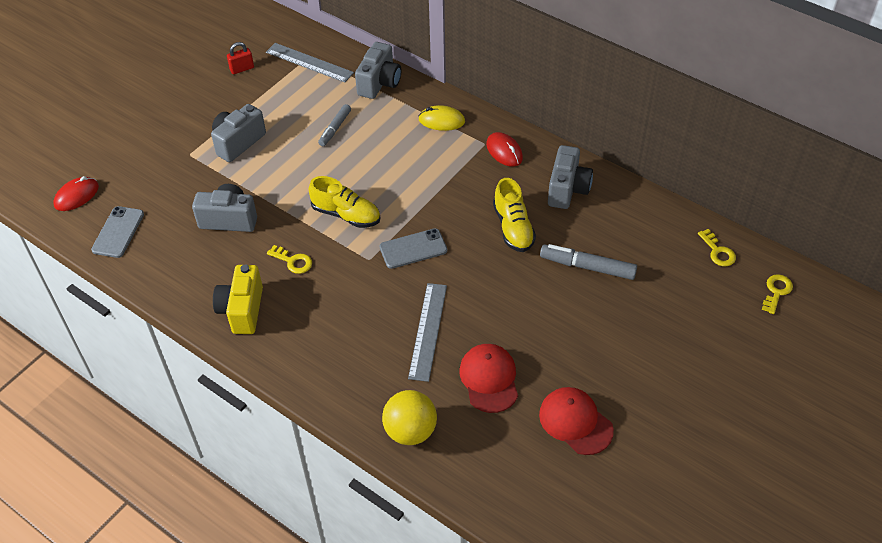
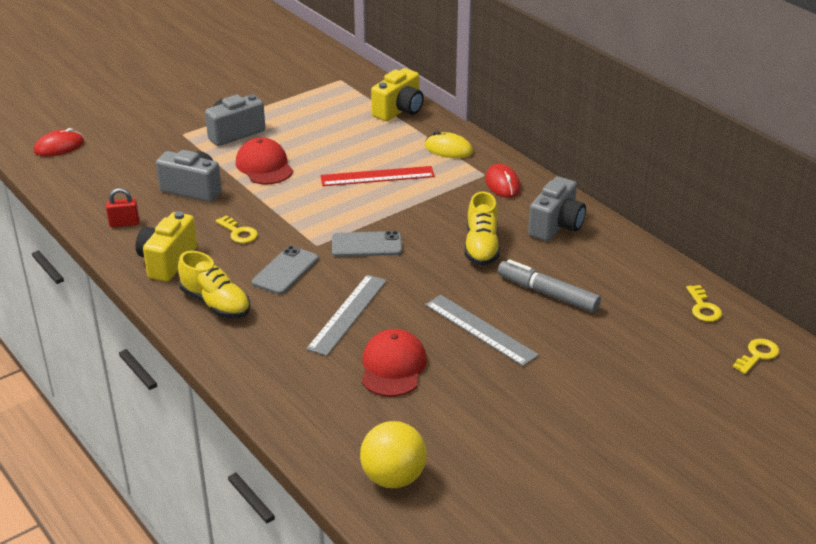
camera: 15 degrees right, 15 degrees down
grey phone [91,206,144,258] -> grey phone moved to [252,246,318,294]
red padlock [227,42,254,75] -> red padlock moved to [106,188,139,227]
grey ruler [266,43,354,82] -> grey ruler moved to [425,295,539,366]
yellow shoe [309,176,380,228] -> yellow shoe moved to [178,251,250,318]
grey marker [318,104,351,146] -> none
grey camera [355,42,401,99] -> yellow camera [371,68,424,121]
yellow ball [382,390,437,445] -> yellow ball moved to [360,421,427,488]
red cap [539,387,614,455] -> red cap moved to [236,137,293,184]
none -> red ruler [320,166,435,186]

